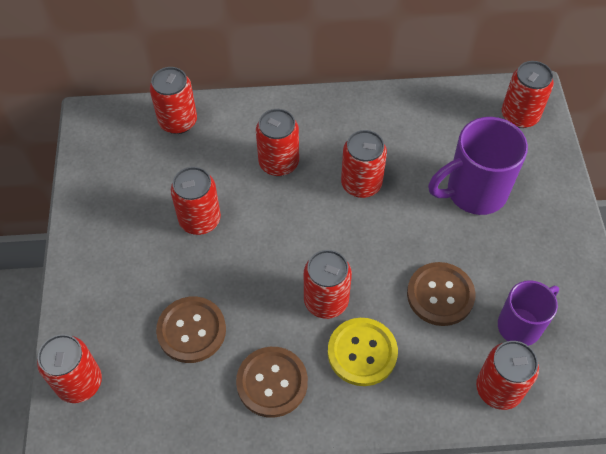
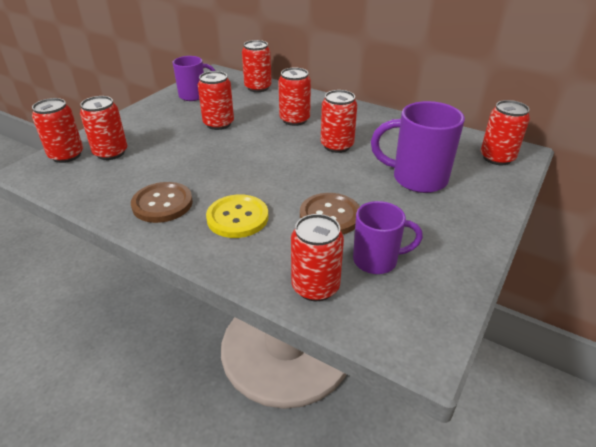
camera: 35 degrees right, 20 degrees down
brown button [156,296,226,363] -> none
red can [304,250,352,319] -> red can moved to [80,96,127,160]
none -> purple mug [173,56,216,101]

